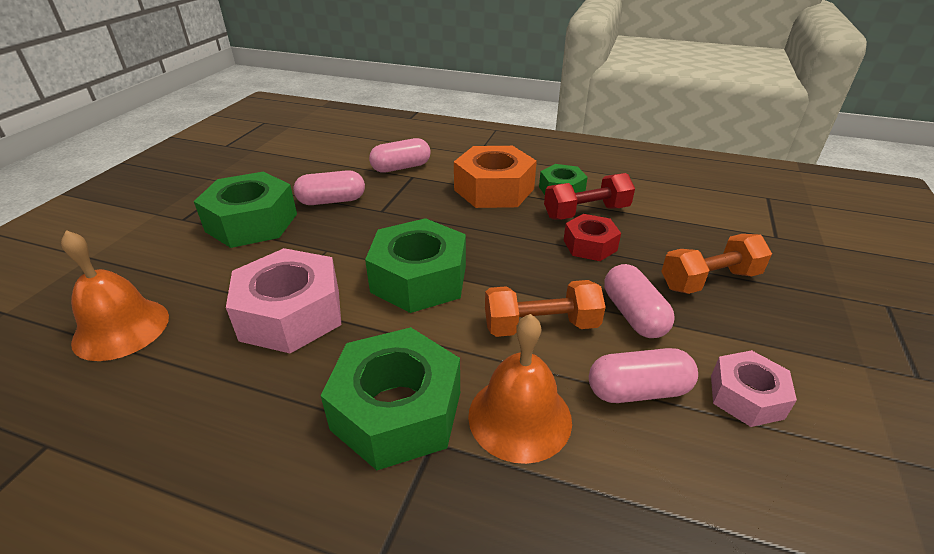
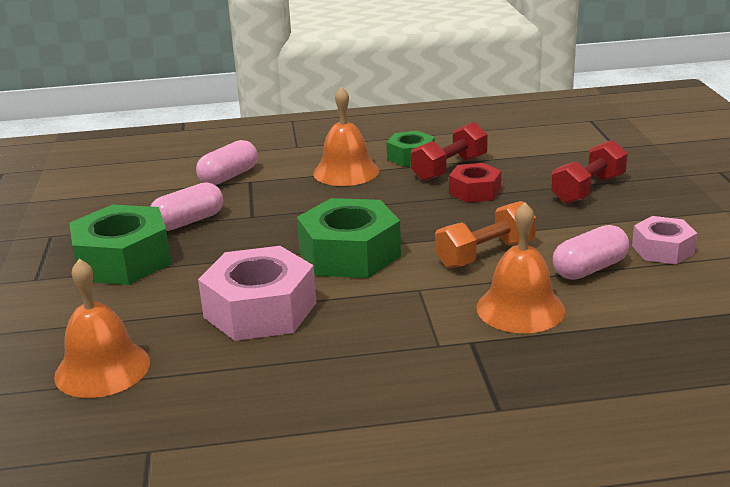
camera: 25 degrees left, 10 degrees down
green nut [320,327,460,470] -> none
orange nut [454,146,537,208] -> orange bell [313,86,379,186]
pink capsule [605,264,675,338] -> none
orange dumbbell [661,234,772,294] -> red dumbbell [551,140,628,204]

